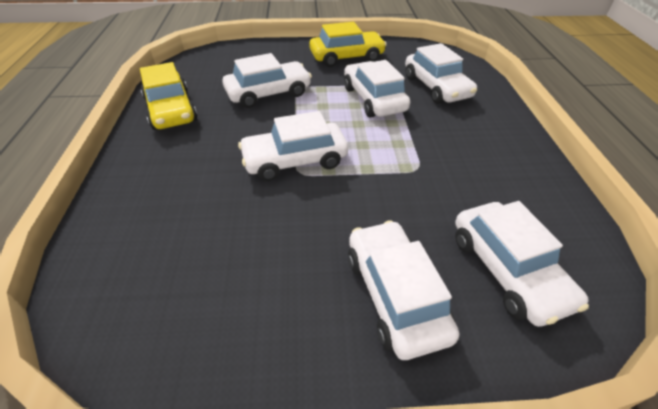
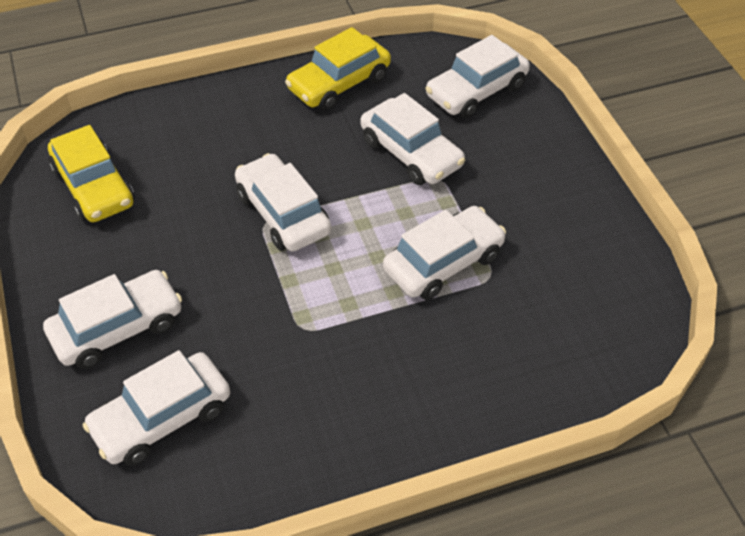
camera: 75 degrees right, 5 degrees up
yellow car [309,22,387,67] -> yellow car moved to [48,125,135,222]
white car [405,43,477,104] -> white car moved to [426,35,530,118]

